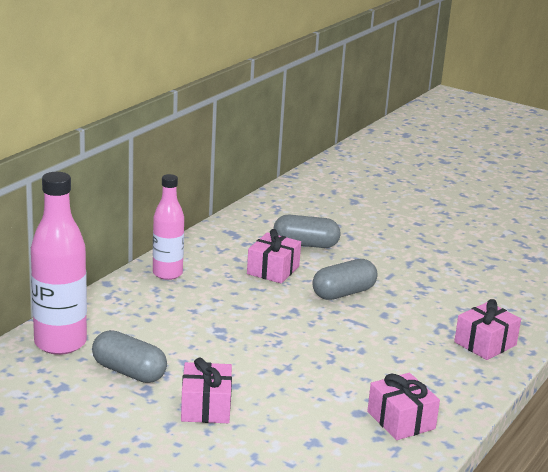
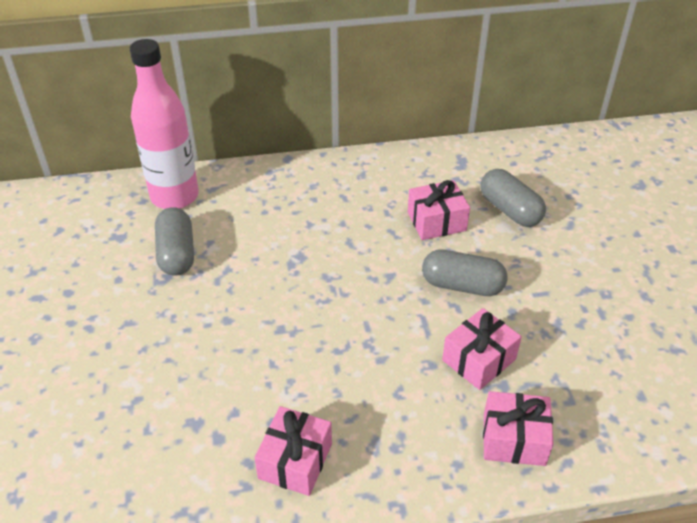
camera: 50 degrees right, 20 degrees up
pink bottle [153,174,184,280] -> none
pink gift [181,358,232,423] -> pink gift moved to [442,308,522,390]

